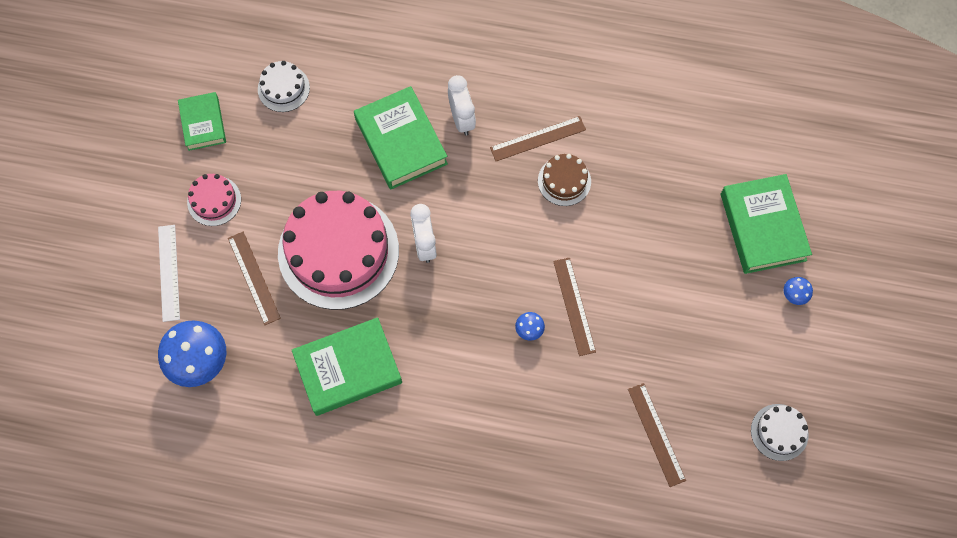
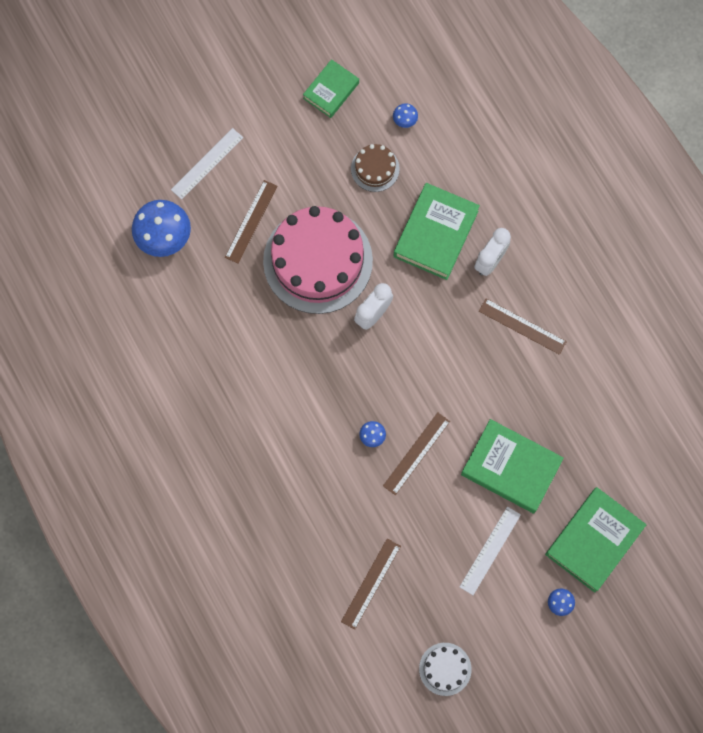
camera: 50 degrees right, 5 degrees up
pink cake [187,174,241,226] -> none
white cake [258,61,310,112] -> blue mushroom [393,103,418,128]
green book [292,317,402,416] -> green book moved to [461,419,564,514]
brown cake [538,154,591,206] -> brown cake moved to [351,144,400,192]
none -> white ruler [460,507,521,595]

